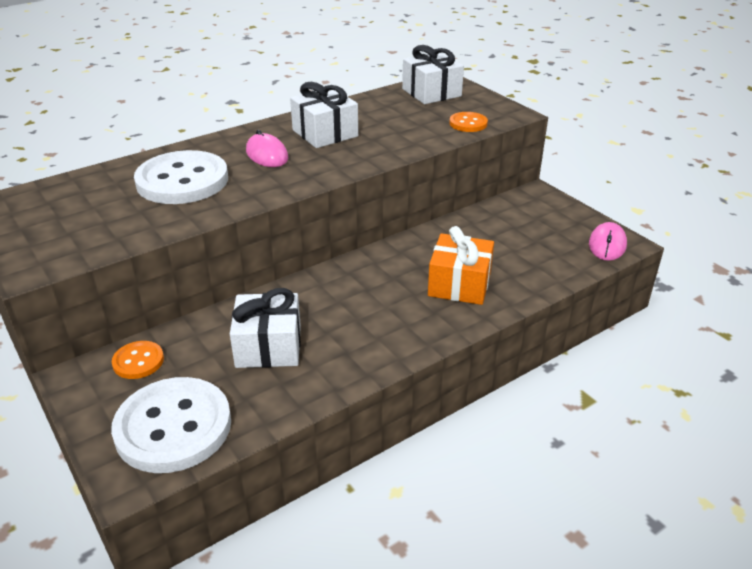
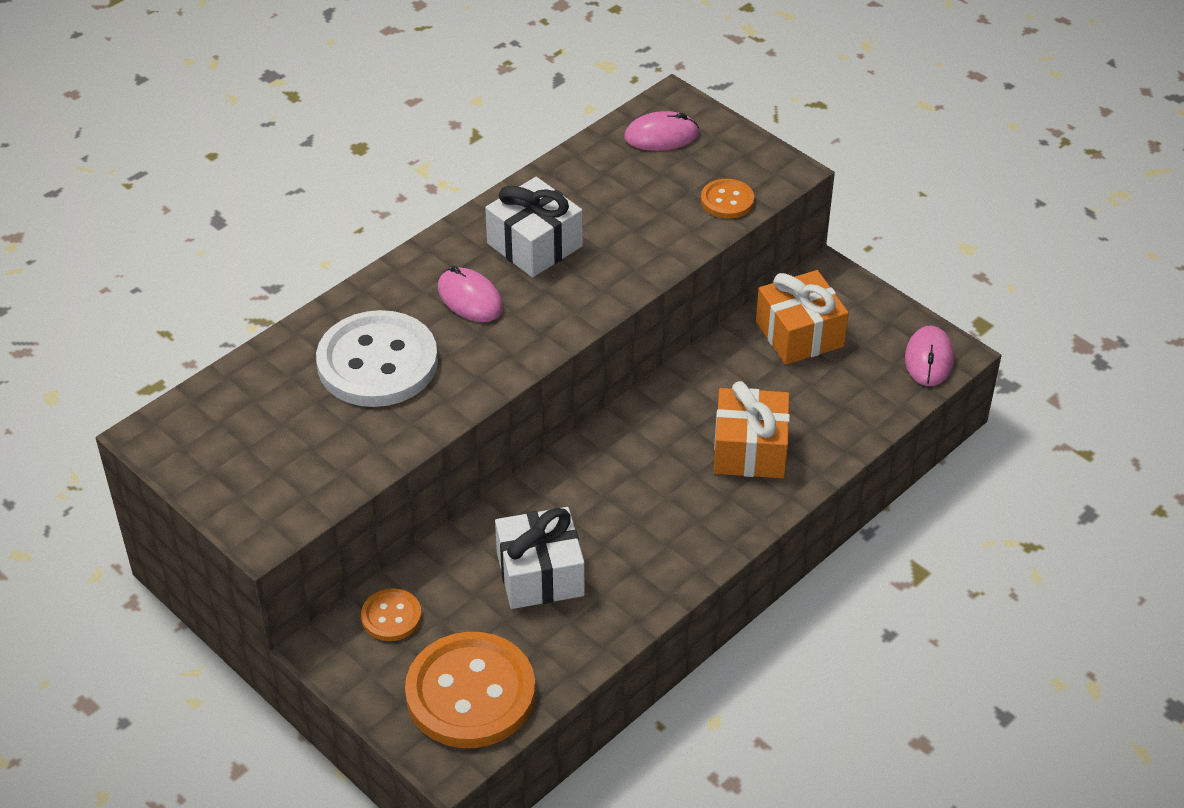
camera: 10 degrees left, 10 degrees up
white button [111,377,231,473] -> orange button [405,632,535,748]
white gift [402,45,464,104] -> pink mouse [624,111,699,151]
none -> orange gift [756,270,849,365]

